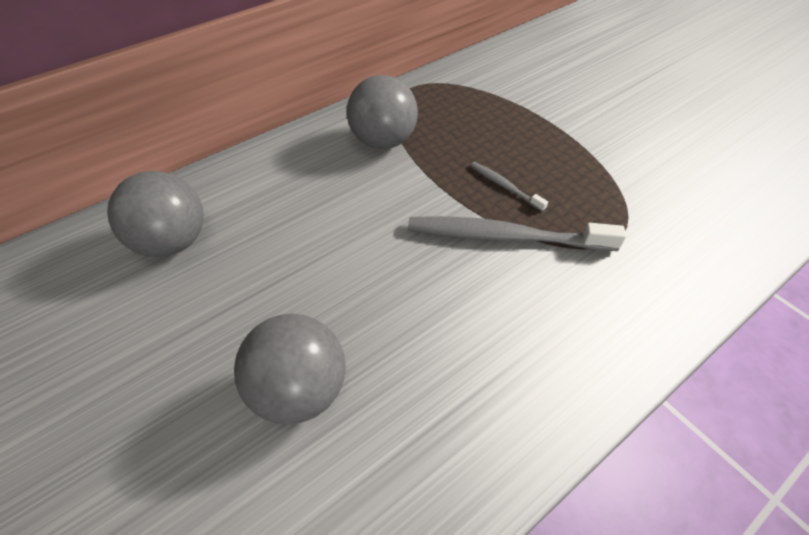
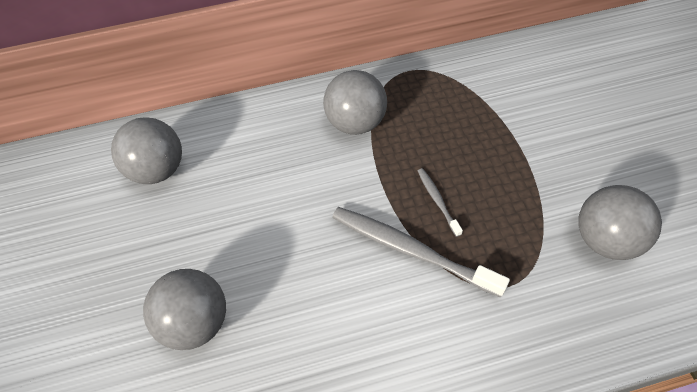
camera: 25 degrees right, 5 degrees up
none -> grey ball [579,185,662,260]

